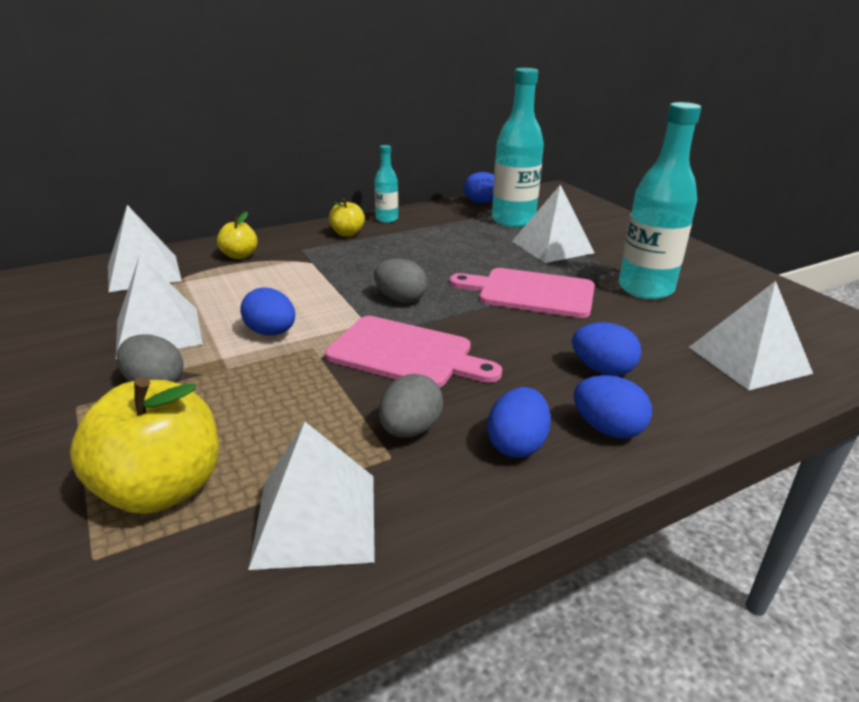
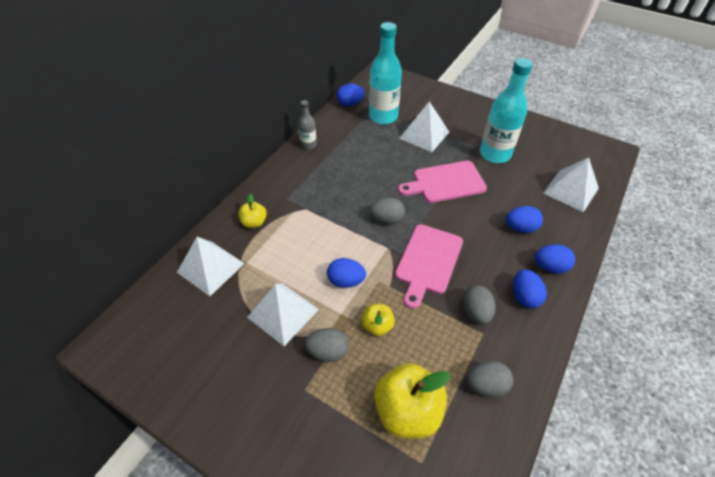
camera: 30 degrees left, 20 degrees up
white pyramid [248,422,375,570] -> grey egg [467,361,513,397]
pink cutting board [325,316,502,388] -> pink cutting board turned 120 degrees clockwise [395,224,463,309]
yellow apple [329,199,365,237] -> yellow apple moved to [362,304,395,336]
turquoise bottle [375,145,398,223] -> grey bottle [298,100,317,150]

